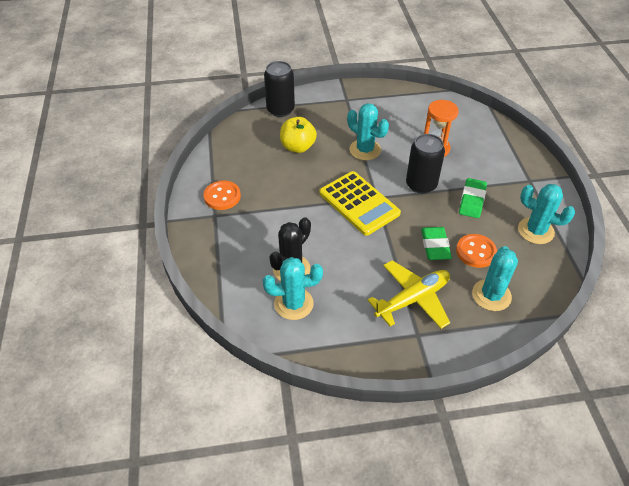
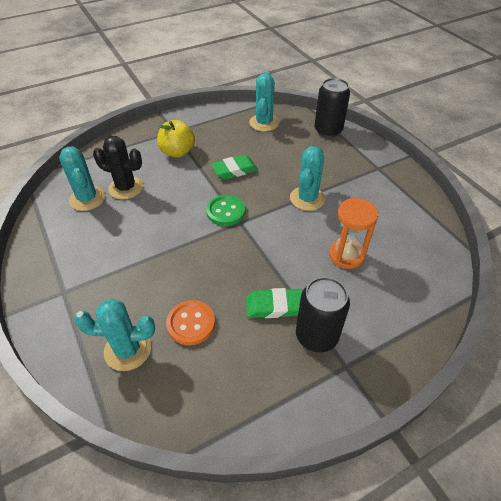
camera: 70 degrees right, 0 degrees up
orange button [204,181,241,210] -> none
yellow apple [280,117,317,153] -> yellow apple moved to [157,120,195,158]
yellow calculator [319,171,401,236] -> green button [206,195,246,226]
yellow plane [368,260,450,329] -> none
black can [406,134,445,194] -> black can moved to [296,277,350,352]
green eraser [421,227,452,260] -> green eraser moved to [211,155,258,180]
turquoise cactus [518,184,575,244] -> turquoise cactus moved to [249,72,279,132]

